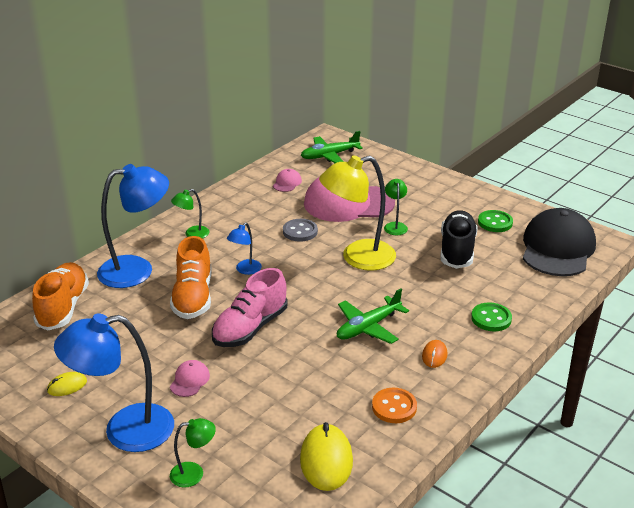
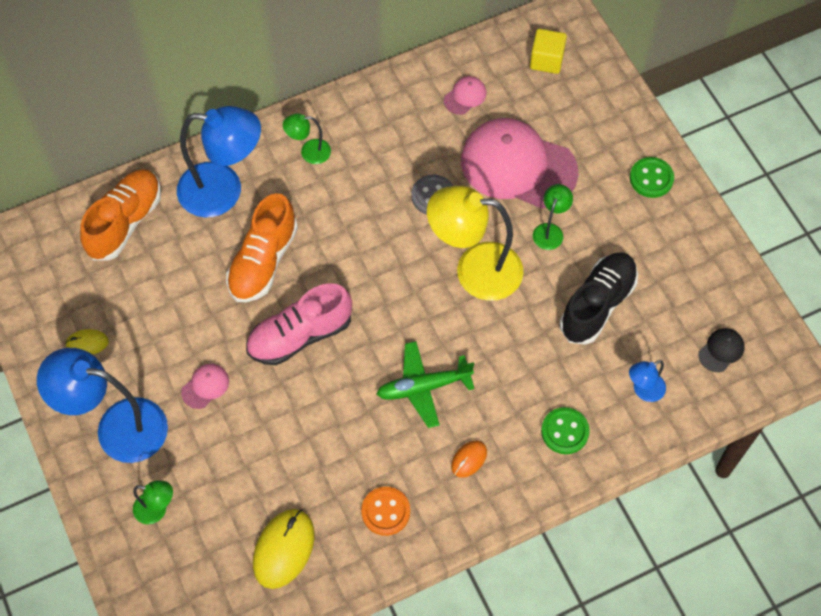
camera: 25 degrees right, 30 degrees up
blue lamp [227,222,262,275] -> blue lamp moved to [629,360,666,402]
green plane [301,131,363,163] -> yellow cube [530,29,567,74]
green button [478,210,513,232] -> green button moved to [630,157,674,198]
black cap [523,208,596,276] -> black cap [698,328,745,372], size x0.40

